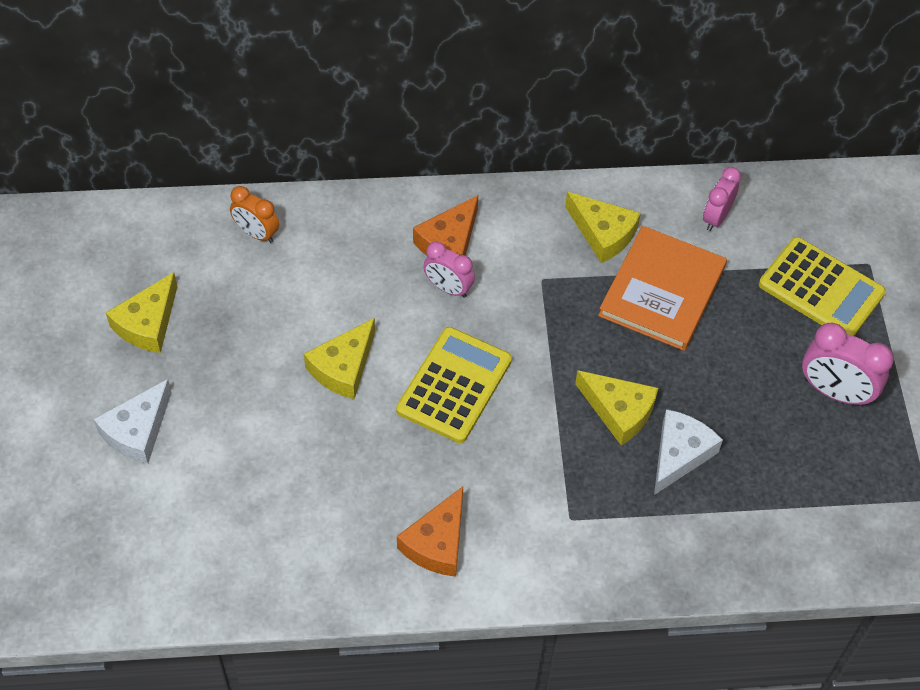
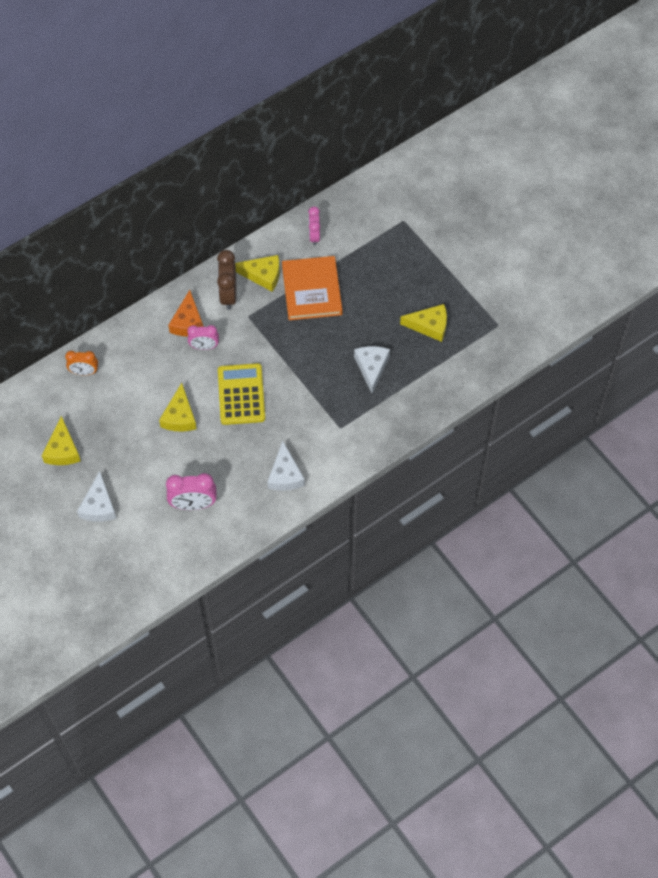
camera: 30 degrees left, 5 degrees up
orange cheese [397,486,463,577] -> white cheese [267,441,305,491]
yellow cheese [575,370,658,445] -> yellow cheese moved to [400,304,447,342]
yellow calculator [759,237,886,336] -> none
pink clock [802,323,894,406] -> pink clock moved to [166,473,217,510]
none -> brown clock [217,250,237,310]

